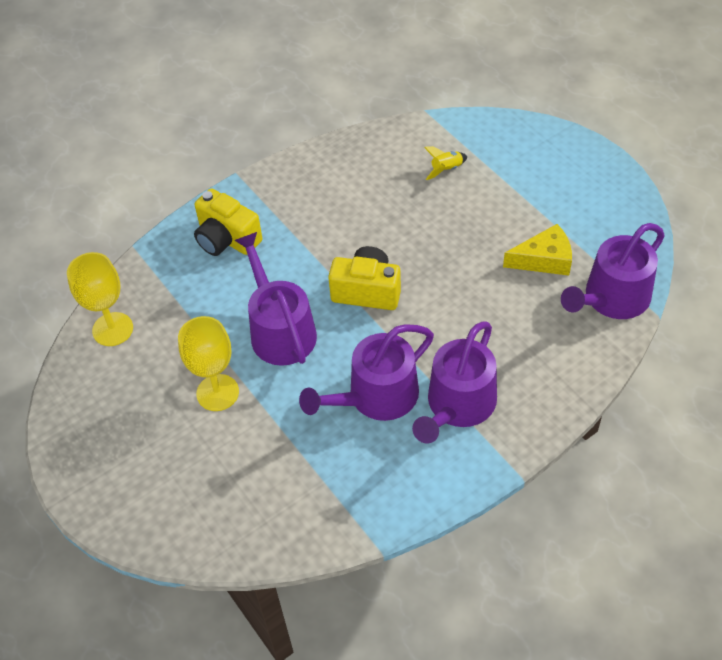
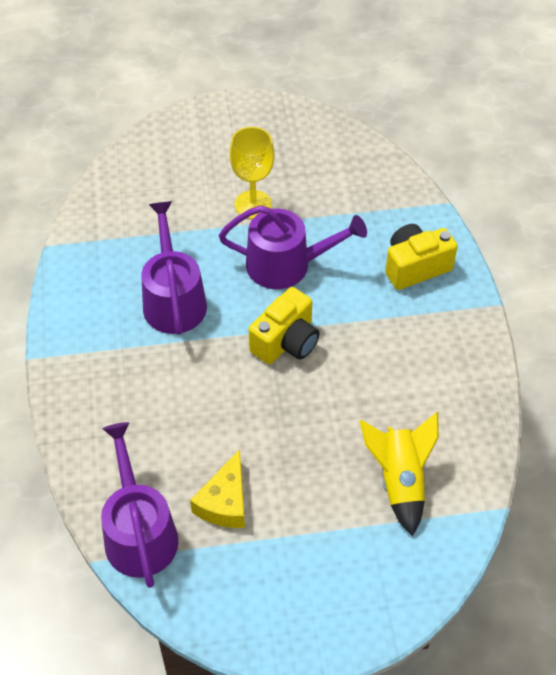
camera: 115 degrees right, 0 degrees up
yellow goblet [67,252,133,346] -> none
purple watering can [412,322,497,443] -> none
yellow rocket [424,146,467,180] -> yellow rocket [360,412,439,536], size x1.94

